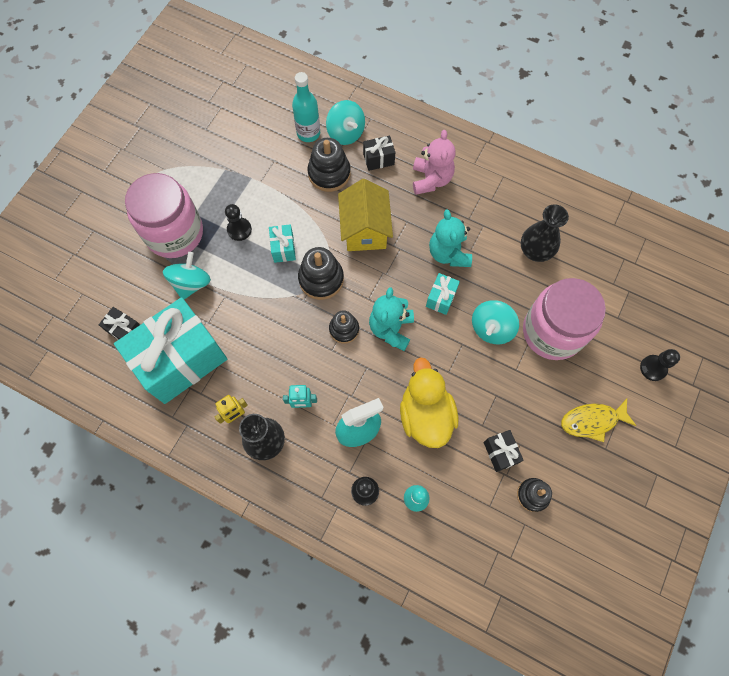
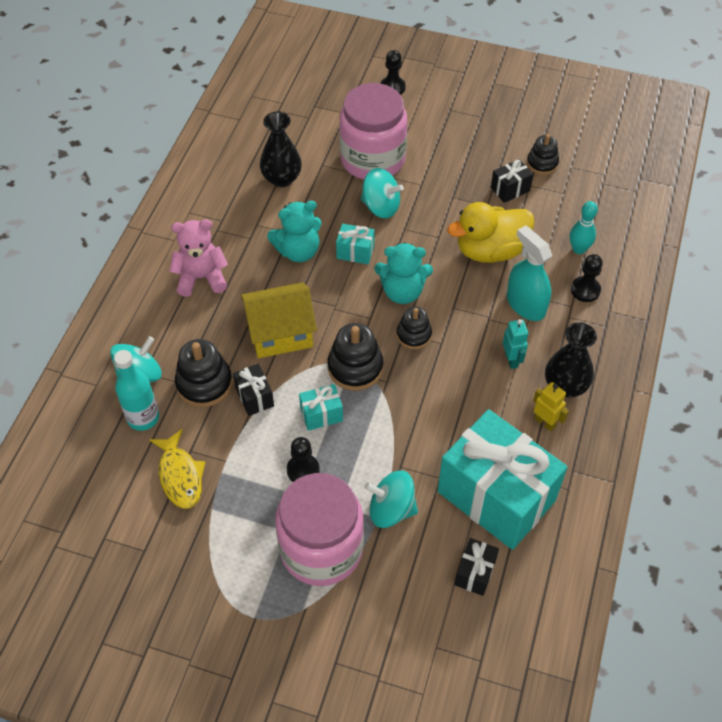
camera: 100 degrees left, 15 degrees down
black gift [363,135,395,171] -> black gift moved to [233,364,274,416]
yellow fish [561,398,637,442] -> yellow fish moved to [149,429,205,509]

